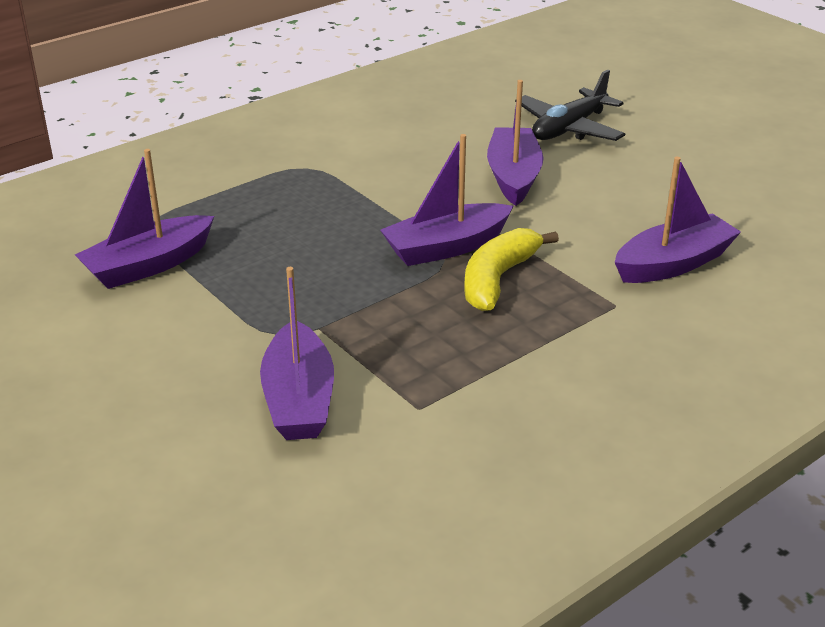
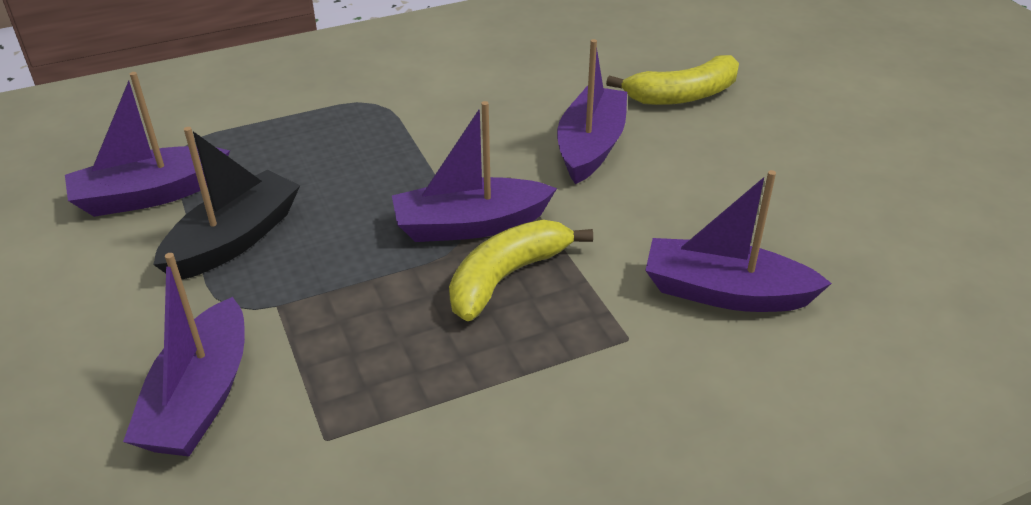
camera: 15 degrees right, 5 degrees up
black plane [515,69,625,141] -> yellow banana [606,55,739,105]
purple boat [615,157,741,283] -> purple boat turned 150 degrees counterclockwise [645,170,832,312]
none -> black boat [153,127,300,279]

